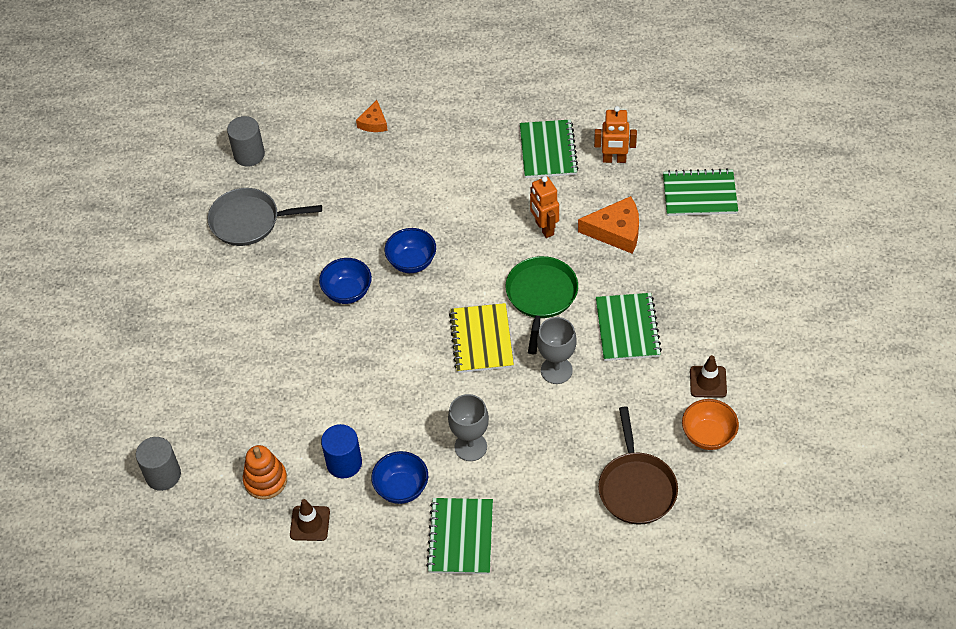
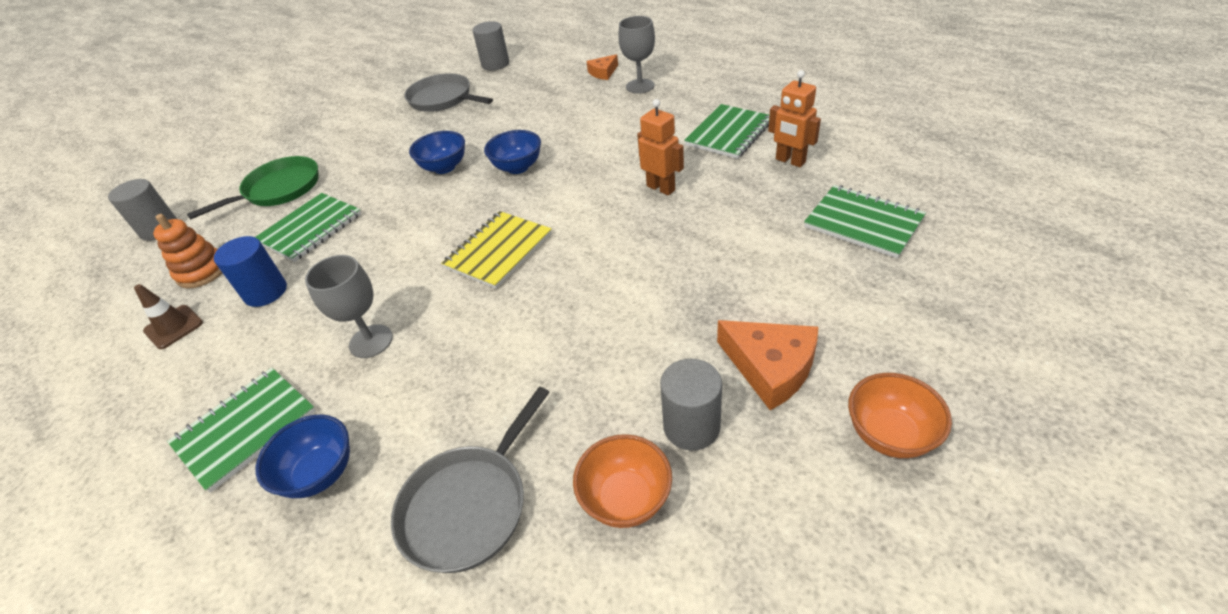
camera: 40 degrees right, 10 degrees down
blue bowl [371,451,428,504] -> blue bowl moved to [255,414,350,498]
green pan [505,256,578,354] -> green pan moved to [187,156,319,219]
orange robot [530,176,559,238] -> orange robot turned 120 degrees clockwise [637,99,684,195]
grey goblet [537,317,577,384] -> grey goblet moved to [618,16,655,94]
orange cheese [578,196,639,254] -> orange cheese moved to [717,320,818,410]
green notebook [596,293,662,361] -> green notebook moved to [255,193,362,262]
brown pan [598,406,678,525] -> grey pan [391,387,550,573]
brown traffic cone [690,355,727,398] -> grey cylinder [660,359,722,451]
none -> orange bowl [848,373,952,458]

